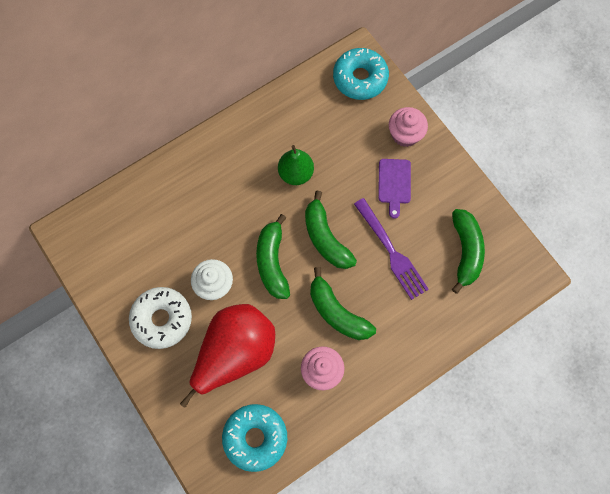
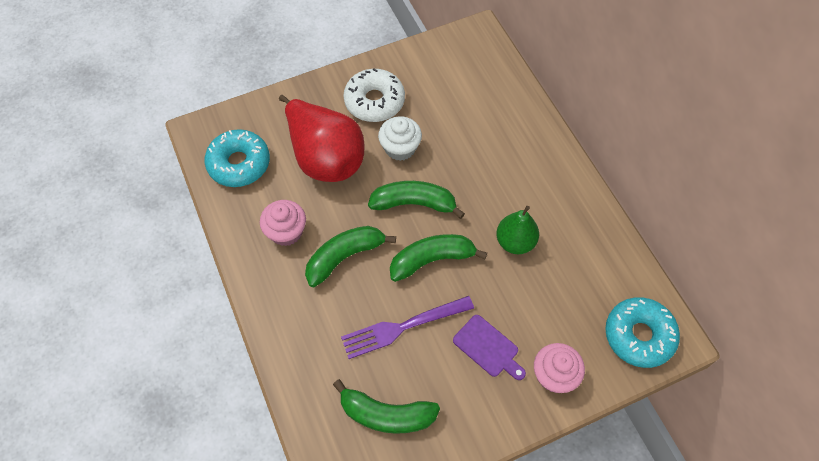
camera: 100 degrees right, 10 degrees down
purple cutting board [378,159,411,219] -> purple cutting board turned 150 degrees counterclockwise [453,315,526,380]

